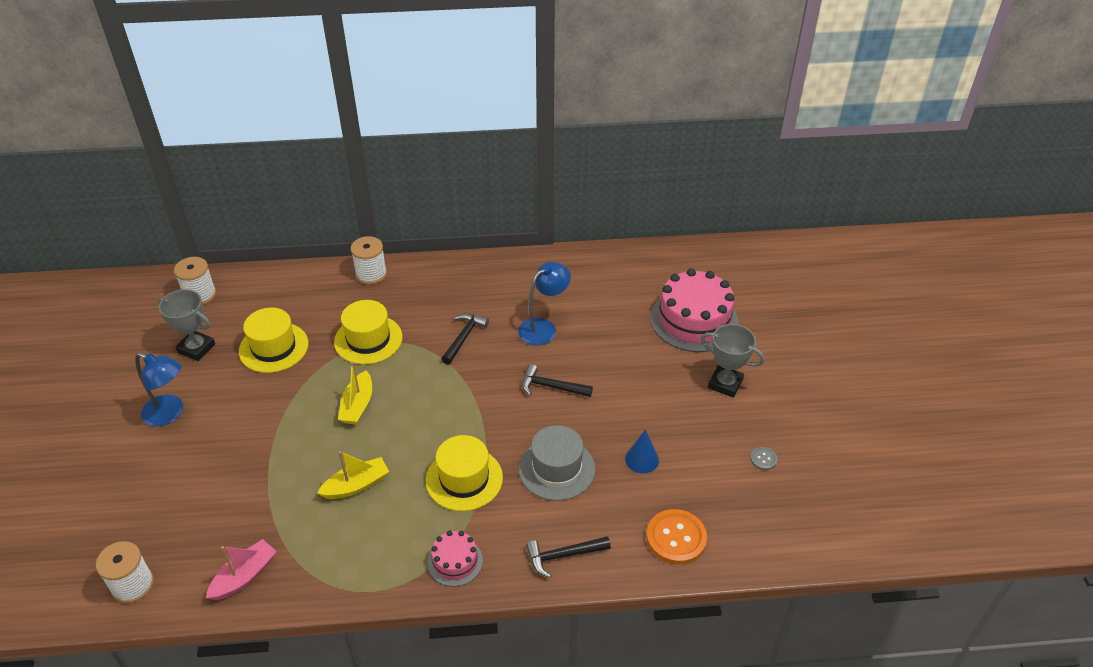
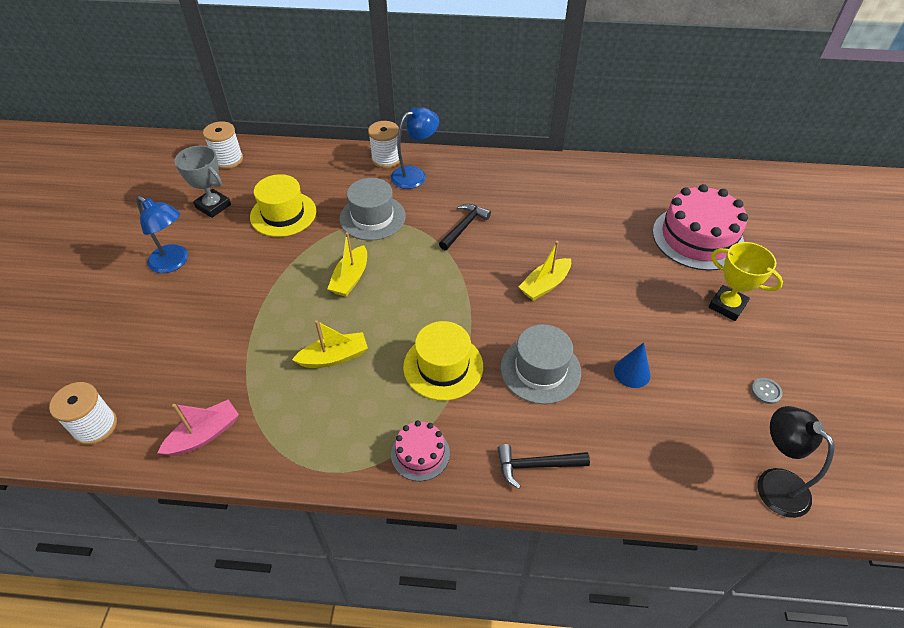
camera: 10 degrees right, 5 degrees up
yellow hat [334,300,403,365] -> grey hat [339,178,406,241]
blue lamp [518,262,571,346] -> blue lamp moved to [391,107,439,189]
black hammer [522,364,593,397] -> yellow boat [519,241,571,301]
orange button [646,509,707,565] -> none
grey trophy [701,324,765,398] -> yellow trophy [708,242,783,321]
none -> black lamp [757,406,834,518]

